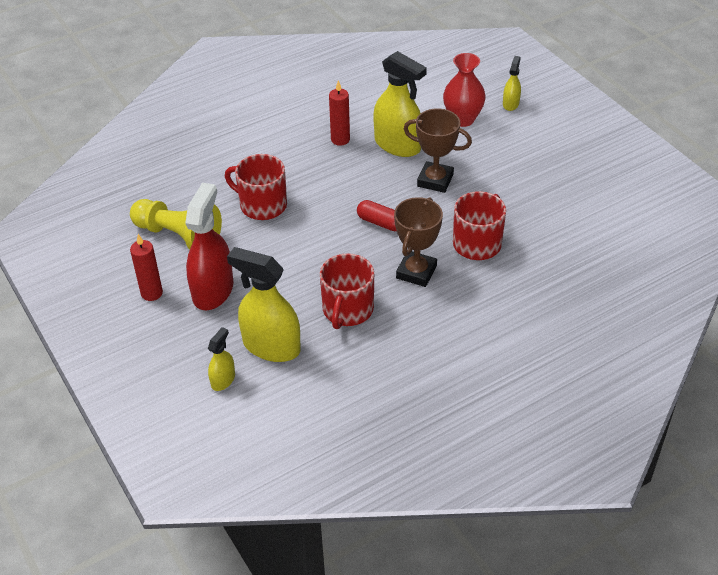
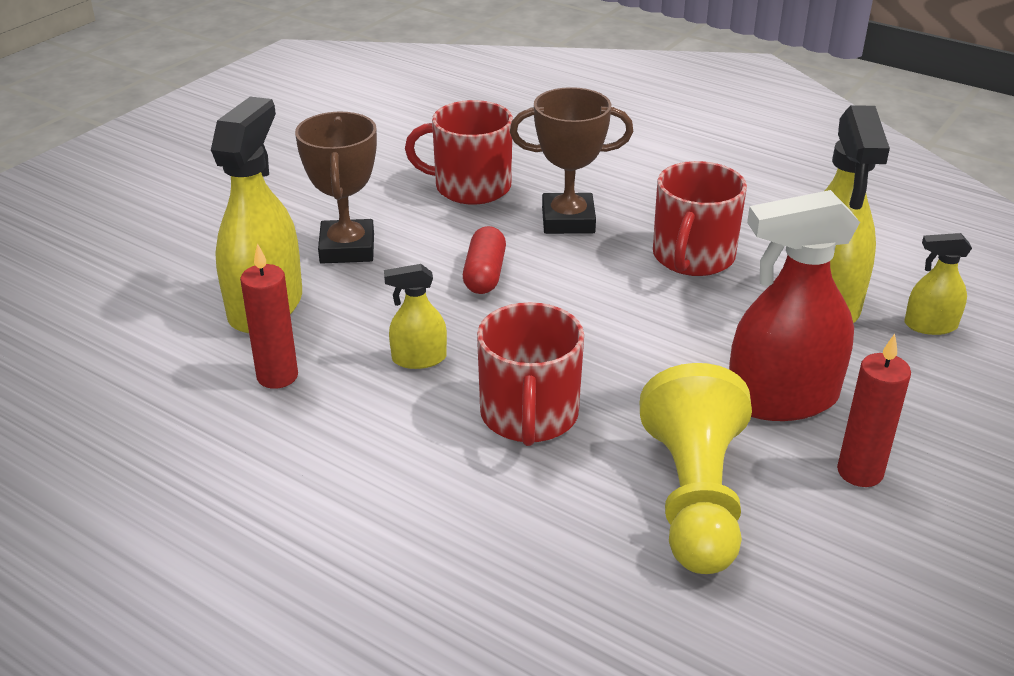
camera: 115 degrees left, 10 degrees down
red mug [320,253,374,329] -> red mug turned 120 degrees clockwise [653,161,747,276]
red vase [443,53,486,127] -> none
yellow spray bottle [503,56,521,111] -> yellow spray bottle moved to [384,264,447,369]

